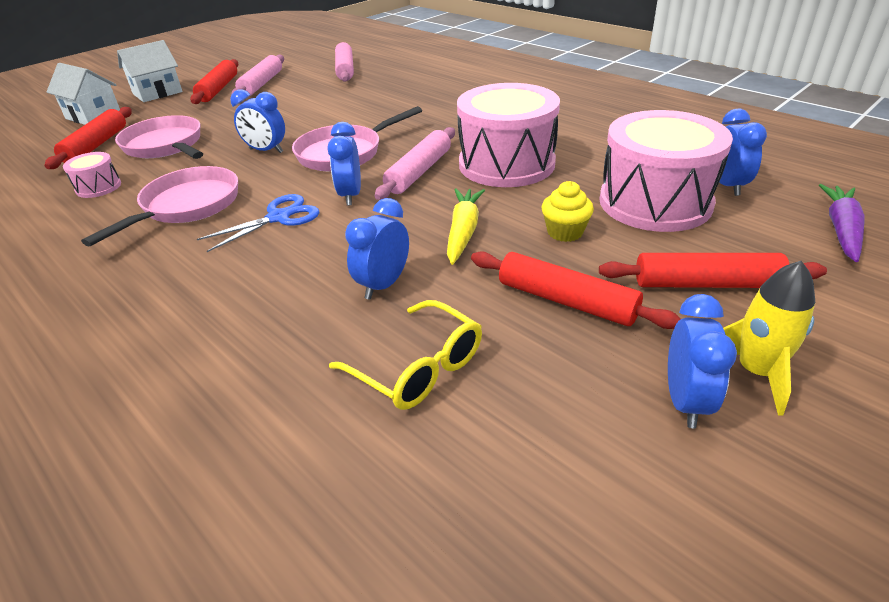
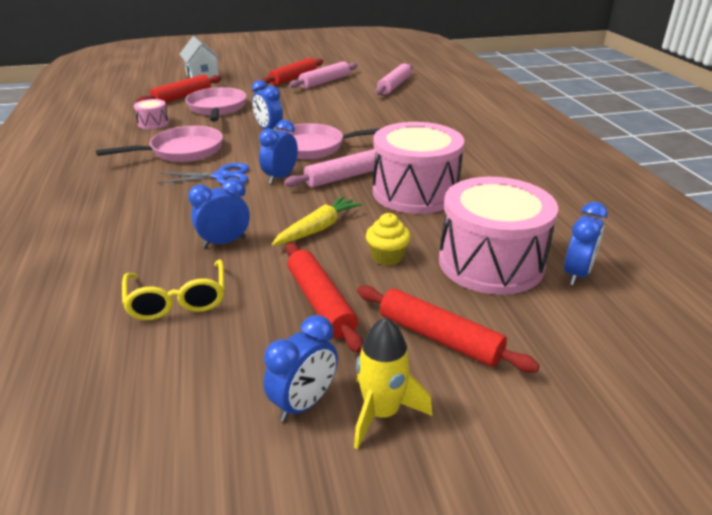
camera: 30 degrees right, 5 degrees down
white house [117,40,183,102] -> none
purple carrot [819,184,865,262] -> none

